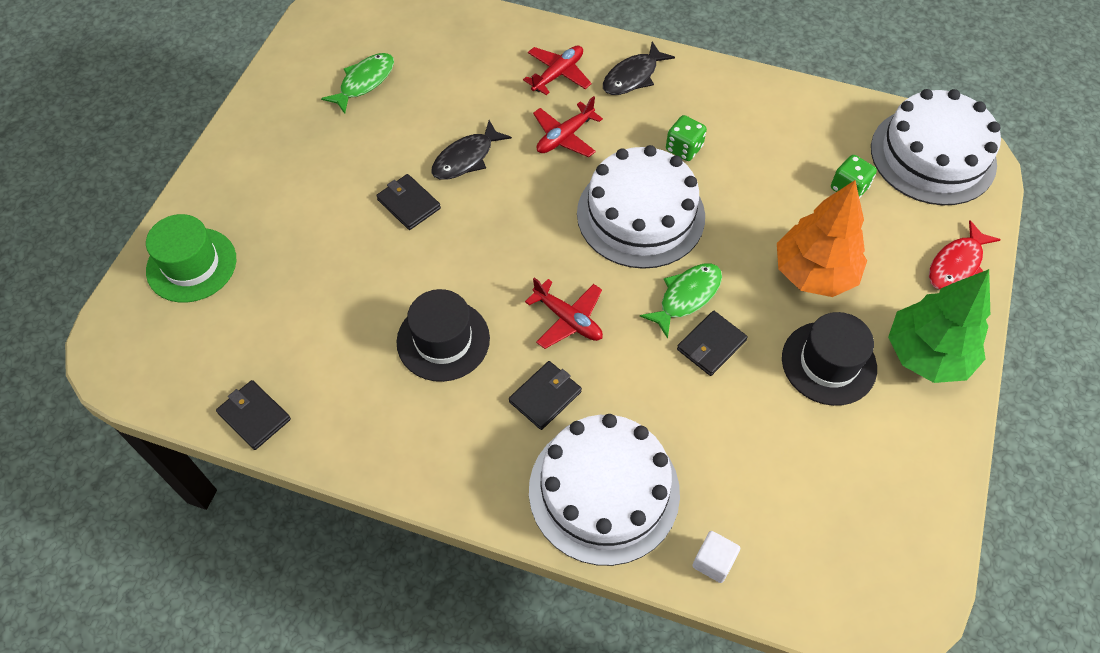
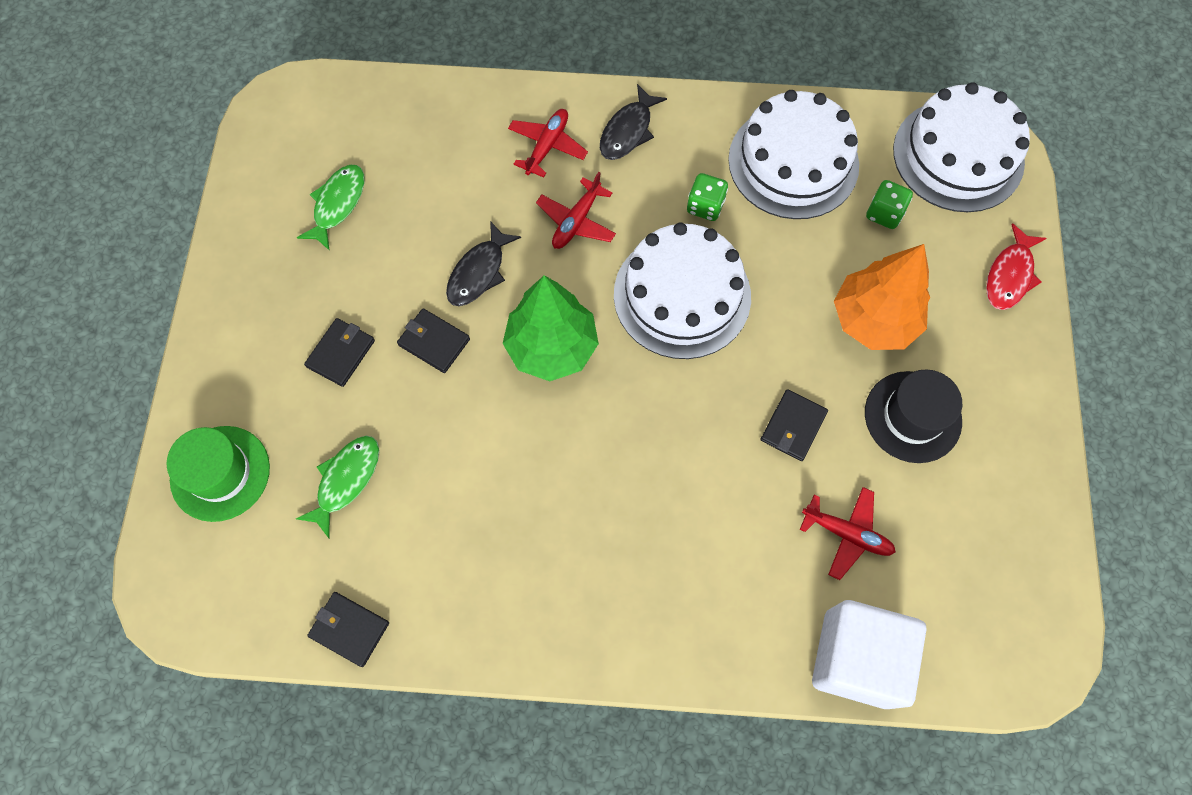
camera: 15 degrees left, 10 degrees up
black hat [397,289,490,382] -> none
black wallet [509,361,582,430] -> black wallet moved to [304,318,375,387]
red plane [525,277,603,349] -> red plane moved to [800,487,896,580]
white cake [529,414,680,566] -> white cake moved to [728,90,859,219]
green fish [640,264,722,339] -> green fish moved to [296,436,379,538]
white cube [692,531,740,583] -> white cube [812,600,926,709], size x2.39
green tree [888,269,990,383] -> green tree moved to [503,275,599,381]

